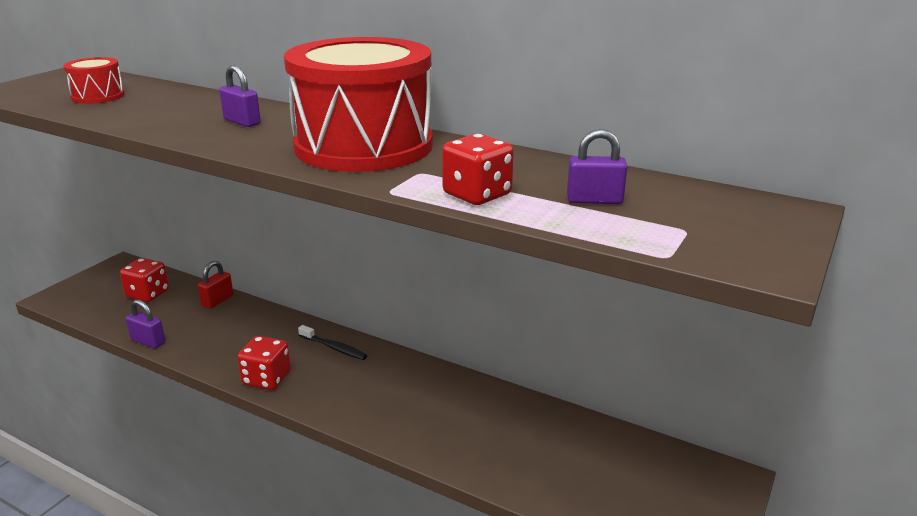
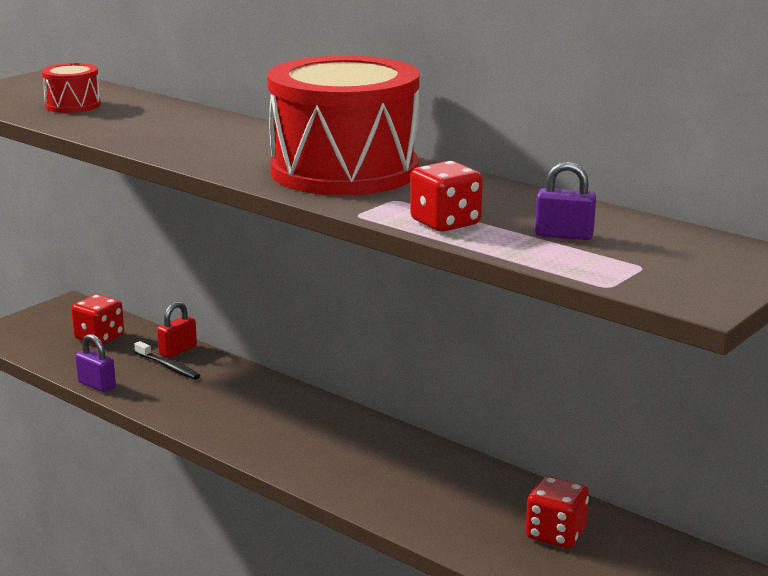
camera: 10 degrees right, 5 degrees down
purple padlock [219,65,261,127] -> none
red dice [237,336,291,390] -> red dice moved to [526,476,589,548]
black toothbrush [298,325,368,360] -> black toothbrush moved to [135,341,200,380]

